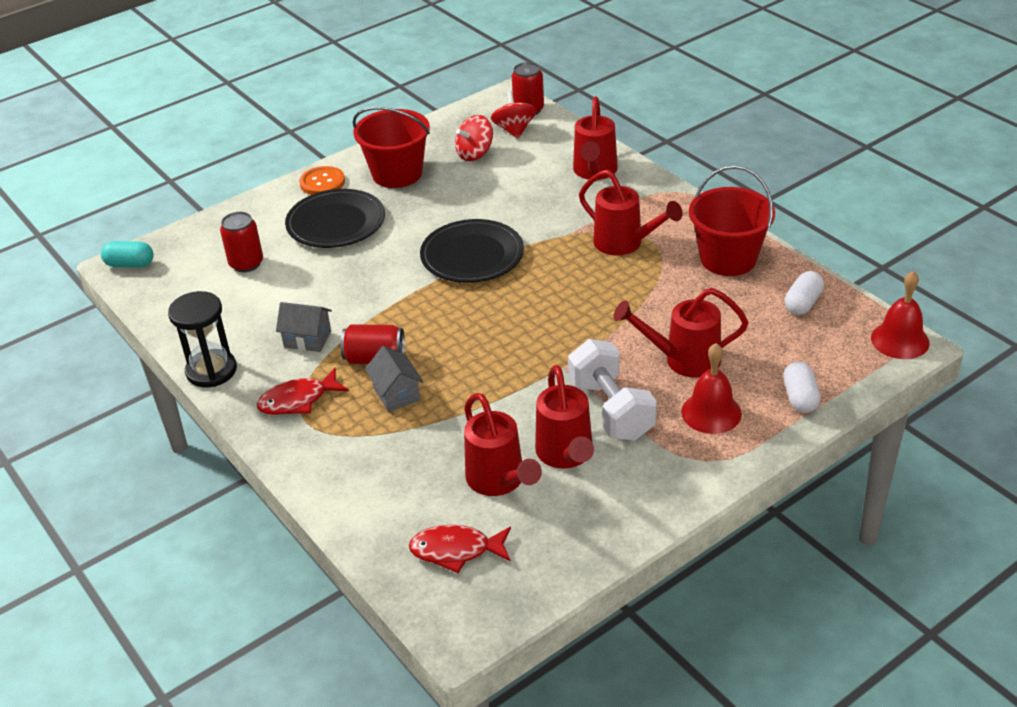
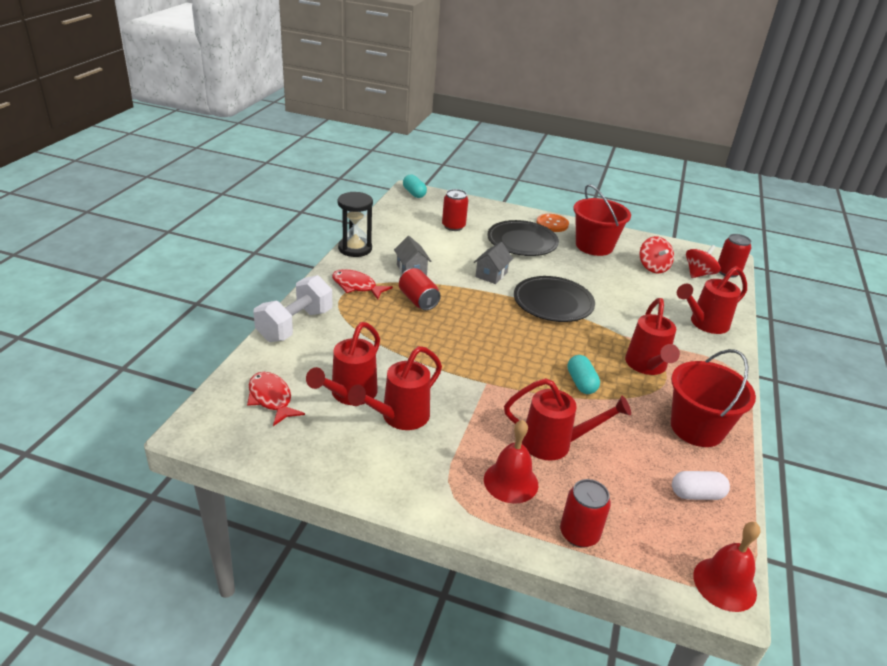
camera: 50 degrees right, 5 degrees down
grey house [365,346,423,412] -> grey house moved to [474,242,513,284]
red spinning top [455,115,493,161] -> red spinning top turned 120 degrees counterclockwise [640,236,674,273]
white dumbbell [568,339,657,441] -> white dumbbell moved to [253,275,332,342]
red watering can [613,288,749,378] -> red watering can turned 135 degrees clockwise [504,378,631,461]
white capsule [783,361,820,413] -> red can [560,479,611,548]
none -> turquoise capsule [568,355,600,394]

